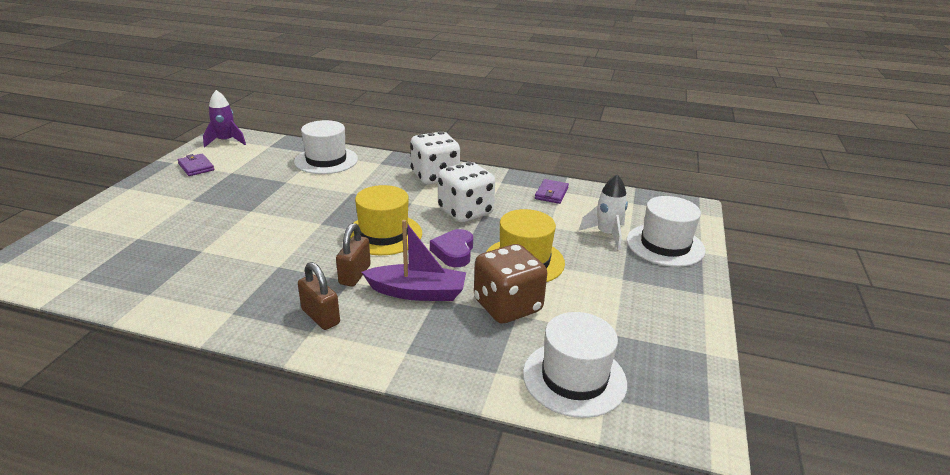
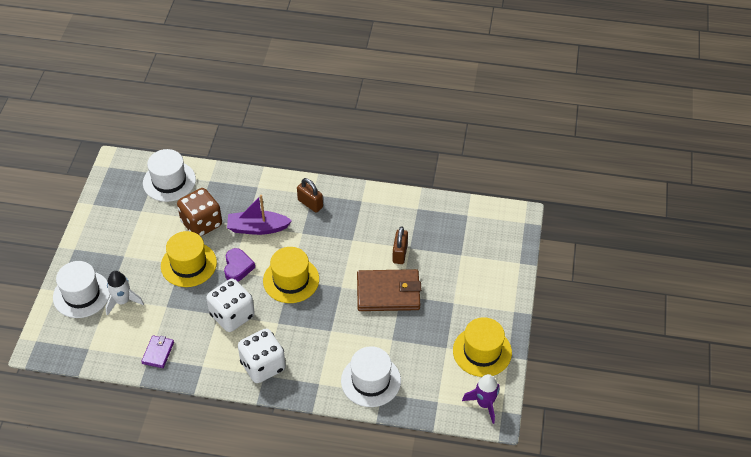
camera: 175 degrees right, 20 degrees up
purple wallet [177,154,214,176] -> yellow hat [453,317,512,377]
brown padlock [336,223,371,287] -> brown padlock moved to [392,227,408,264]
none -> brown wallet [357,269,421,311]

